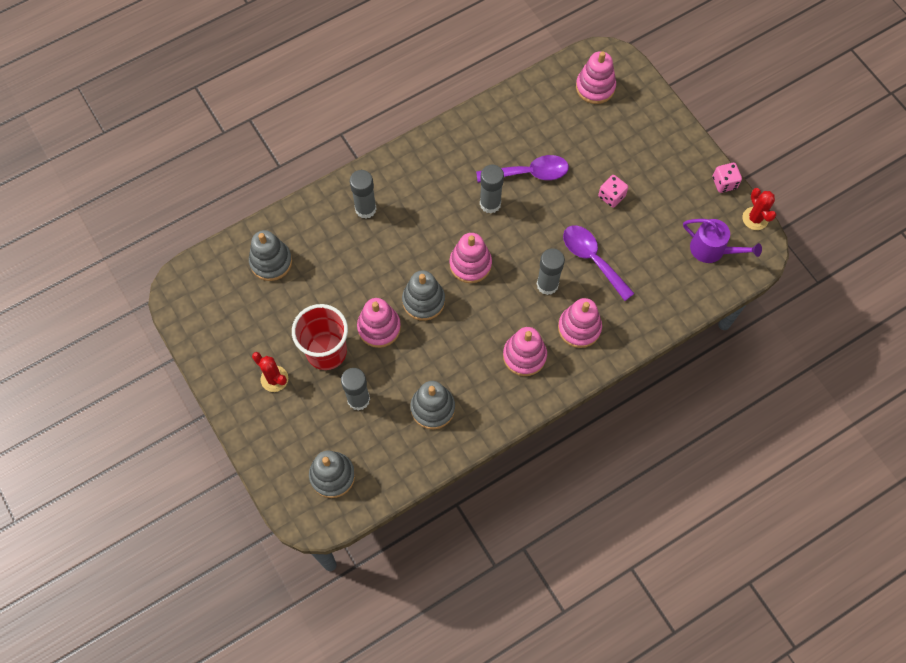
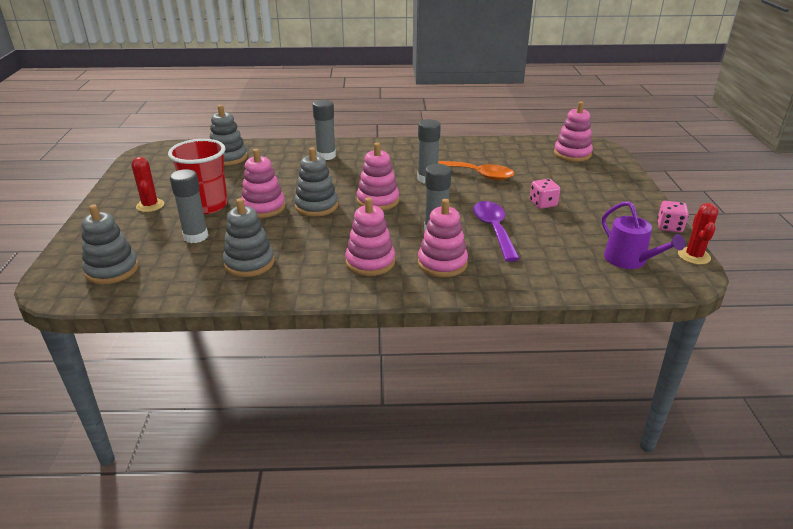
camera: 30 degrees right, 35 degrees down
purple spoon [476,155,569,183] -> orange spoon [438,161,514,180]

